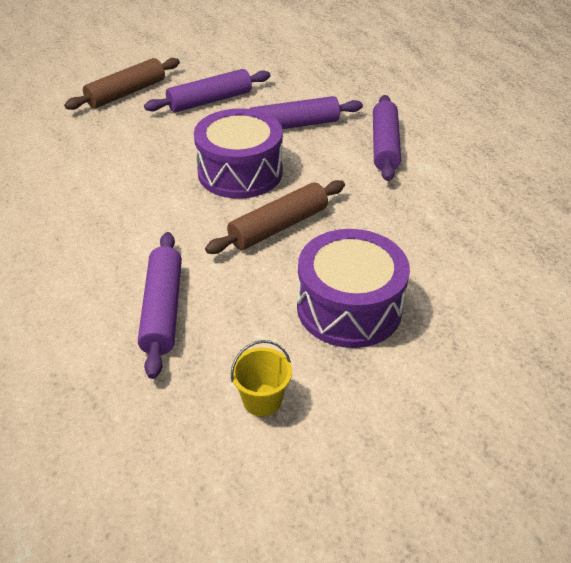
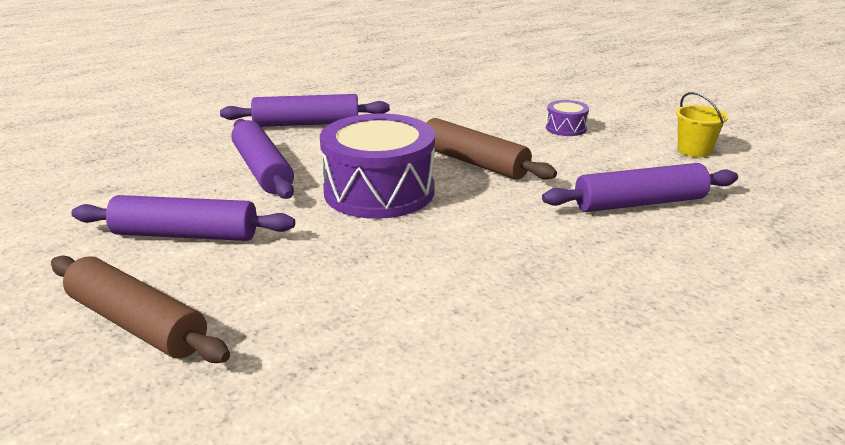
camera: 100 degrees left, 15 degrees down
purple rolling pin [144,69,270,113] -> purple rolling pin turned 45 degrees counterclockwise [71,195,295,241]
purple drum [297,229,410,348] -> purple drum [546,100,589,136], size x0.44

